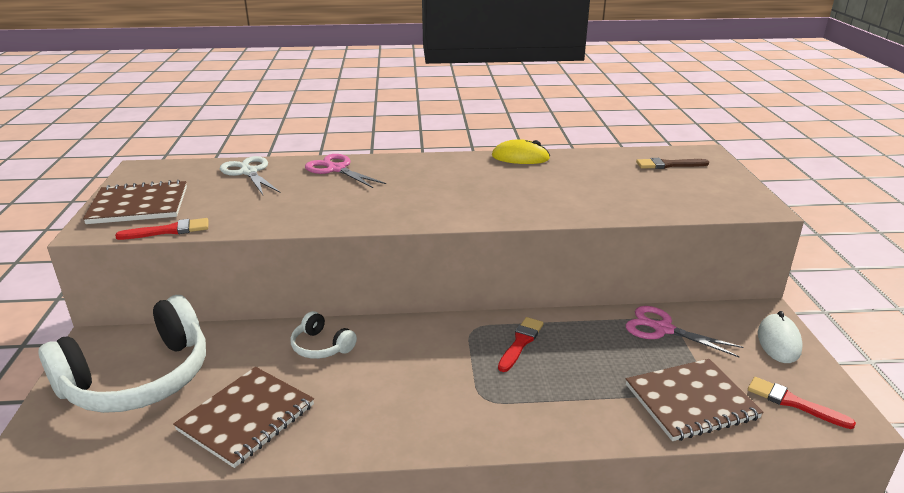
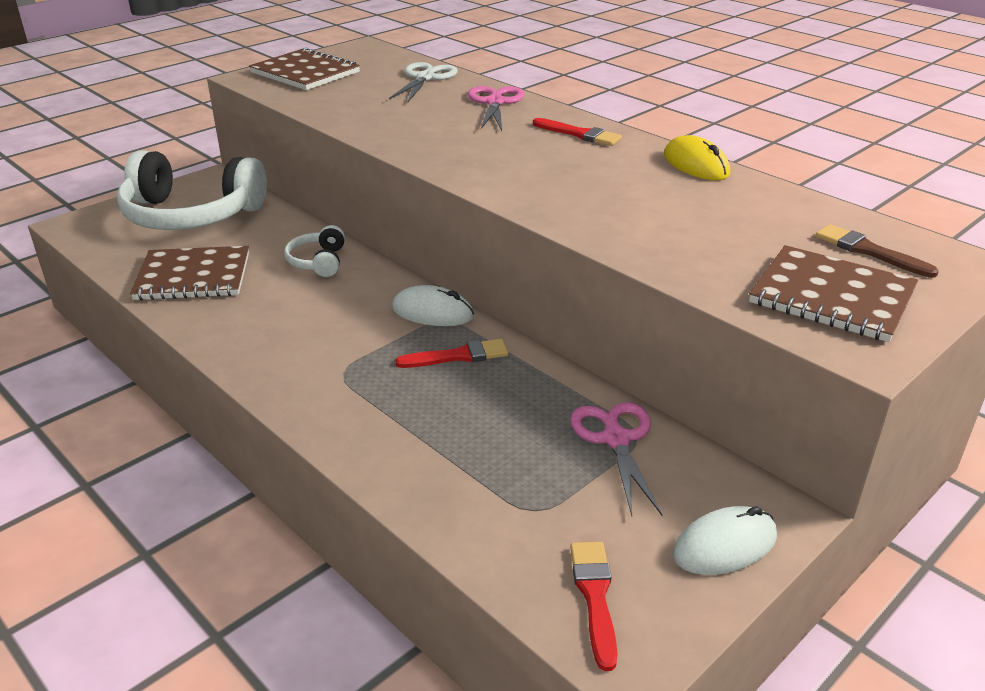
camera: 50 degrees right, 5 degrees up
red brush [115,218,208,240] -> red brush moved to [533,118,622,146]
brown notebook [626,359,764,441] -> brown notebook moved to [749,245,918,342]
none -> white mouse [392,285,474,326]

